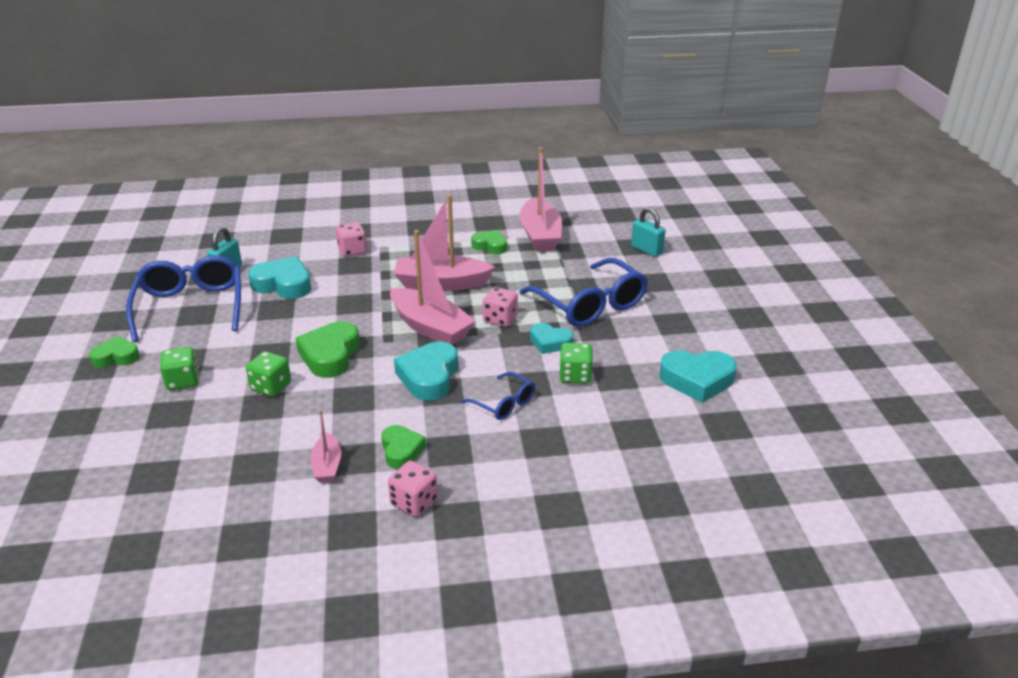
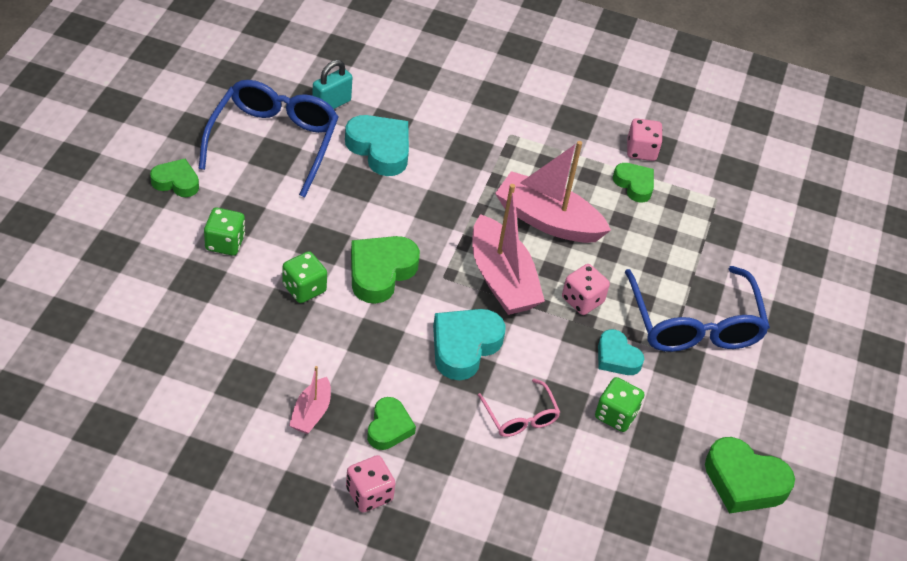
camera: 20 degrees right, 15 degrees up
pink dice [336,222,367,257] -> pink dice moved to [627,118,663,161]
blue glasses [461,372,535,420] -> pink glasses [478,379,561,437]
pink boat [520,147,562,252] -> none
turquoise padlock [631,207,666,257] -> none
turquoise heart [659,350,737,403] -> green heart [705,437,795,513]

